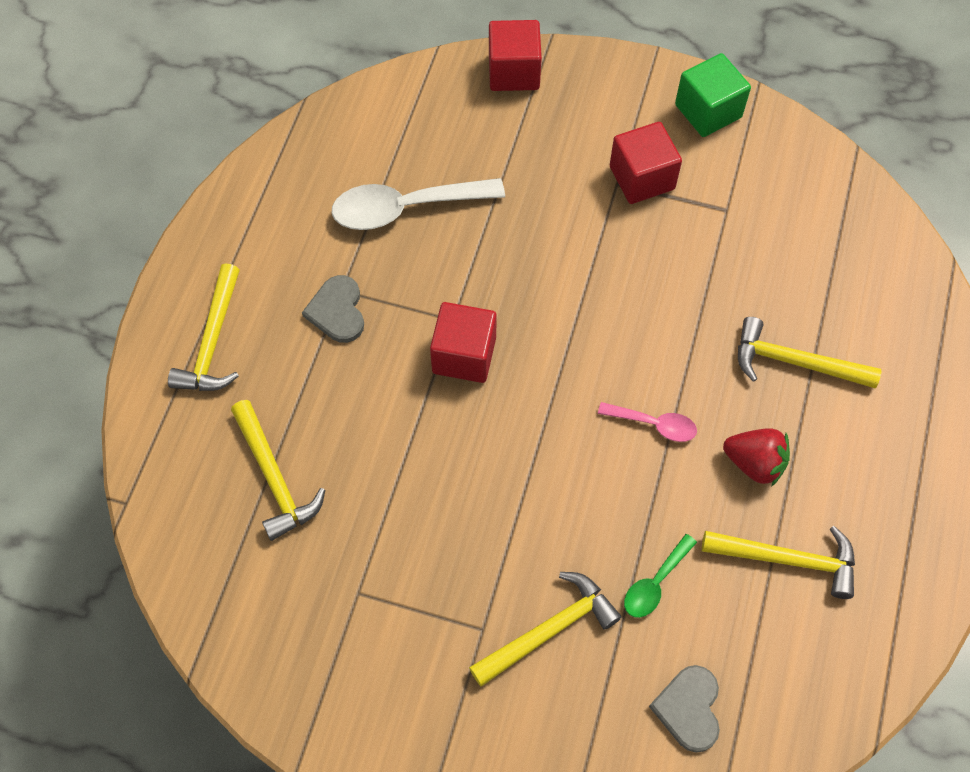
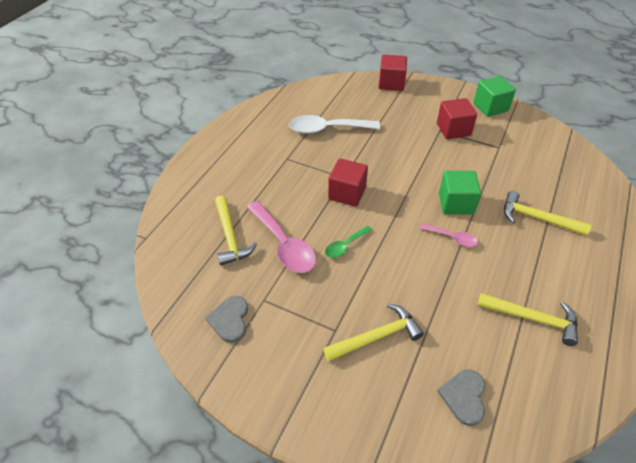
camera: 10 degrees right, 15 degrees down
yellow hammer [168,263,240,391] -> none
grey heart [302,275,364,343] -> grey heart moved to [205,296,248,343]
green spoon [624,534,697,618] -> green spoon moved to [325,226,372,258]
red strawberry [723,428,790,487] -> none
none -> pink spoon [247,201,316,273]
none -> green cube [439,171,481,214]

